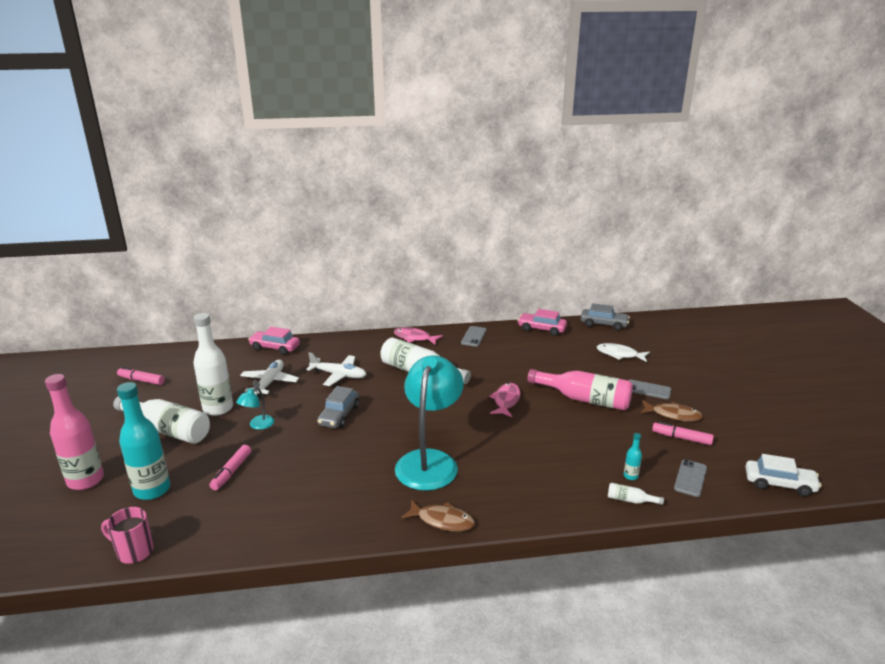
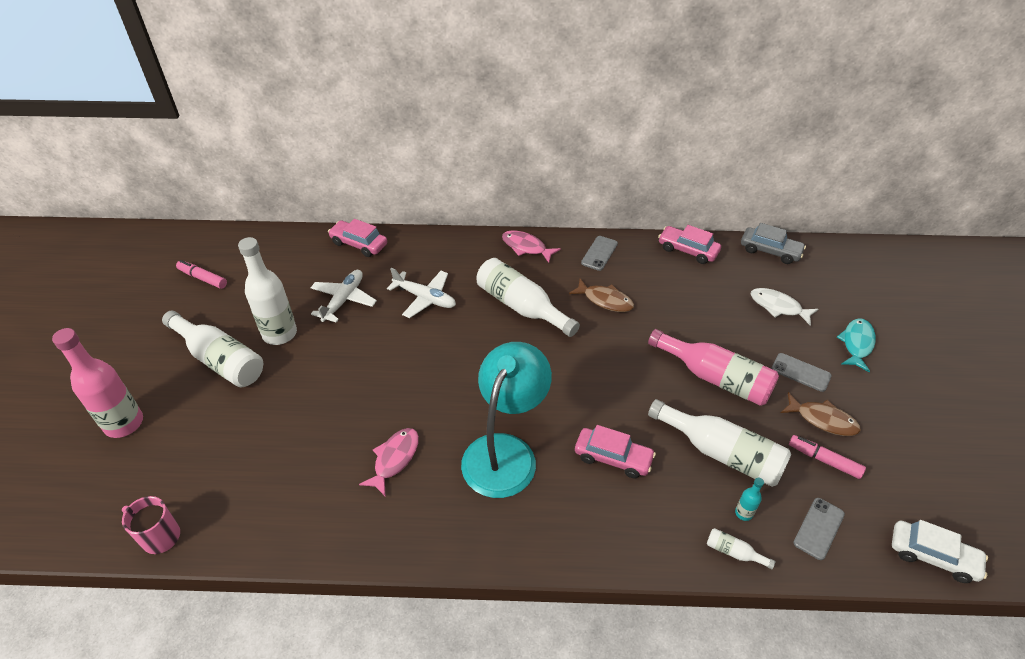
camera: 10 degrees right, 20 degrees up
turquoise bottle [117,382,170,500] -> none
pink marker [209,445,251,490] -> none
turquoise lamp [236,387,274,430] -> none
grey car [317,386,359,428] -> none
brown fish [401,499,475,531] -> brown fish moved to [569,279,634,312]
pink fish [489,383,521,417] -> pink fish moved to [359,428,419,496]
none -> pink car [575,425,656,478]
none -> white bottle [648,399,791,487]
none -> turquoise fish [837,318,876,372]

